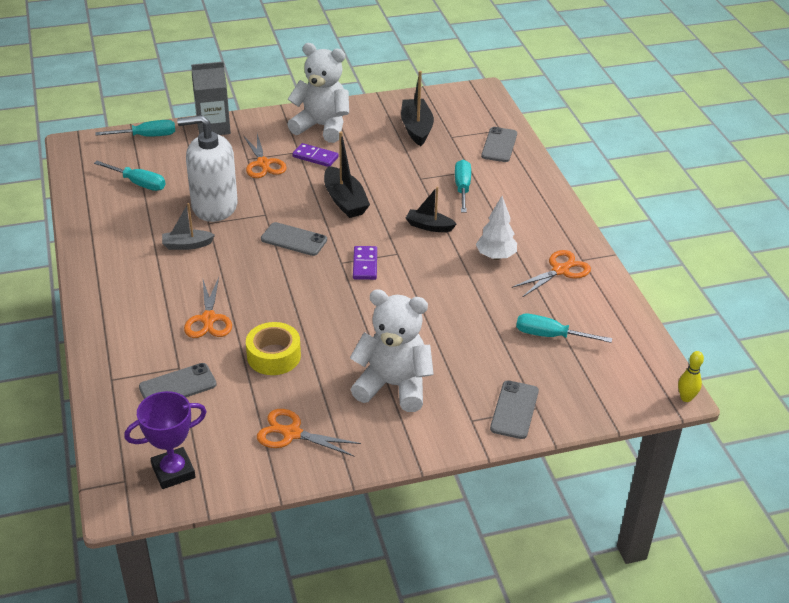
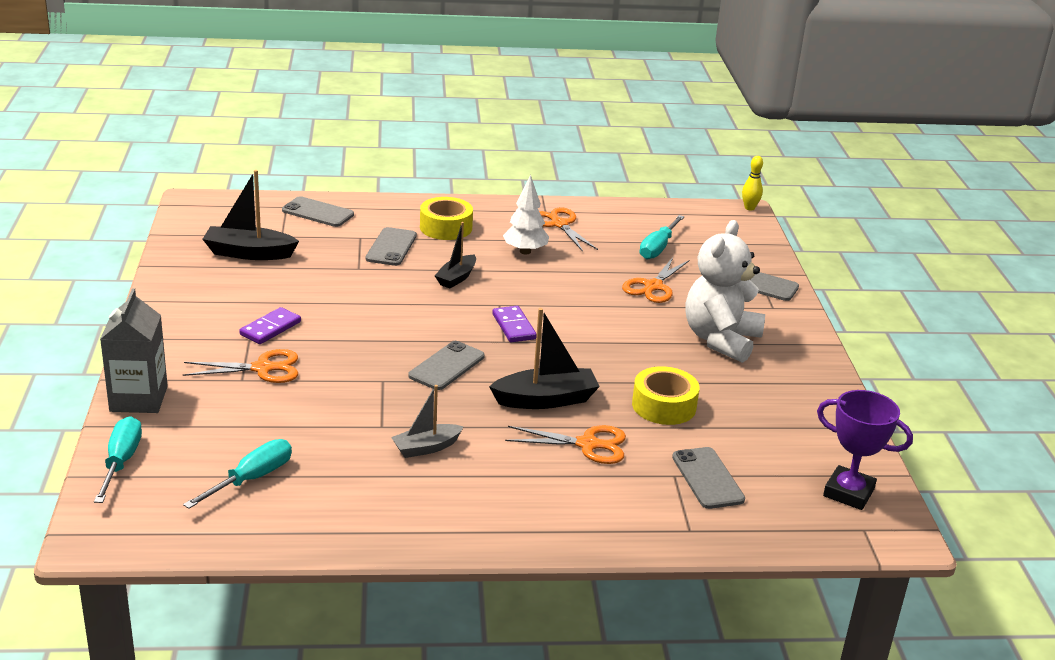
camera: 80 degrees left, 10 degrees down
purple trophy [124,391,207,489] -> purple trophy turned 45 degrees counterclockwise [817,390,913,510]
grey boat [162,203,215,250] -> grey boat turned 60 degrees clockwise [391,385,464,458]
white soap dispenser [177,115,238,222] -> none
orange scissors [257,409,361,456] -> orange scissors moved to [622,257,690,303]
white teddy bear [287,43,349,143] -> none
black boat [324,131,370,218] -> black boat moved to [489,308,600,409]
purple domino [353,246,377,280] -> purple domino turned 60 degrees clockwise [492,306,537,342]
turquoise screwdriver [455,160,471,213] -> grey phone [366,227,417,266]
none -> yellow tape [420,197,473,240]

